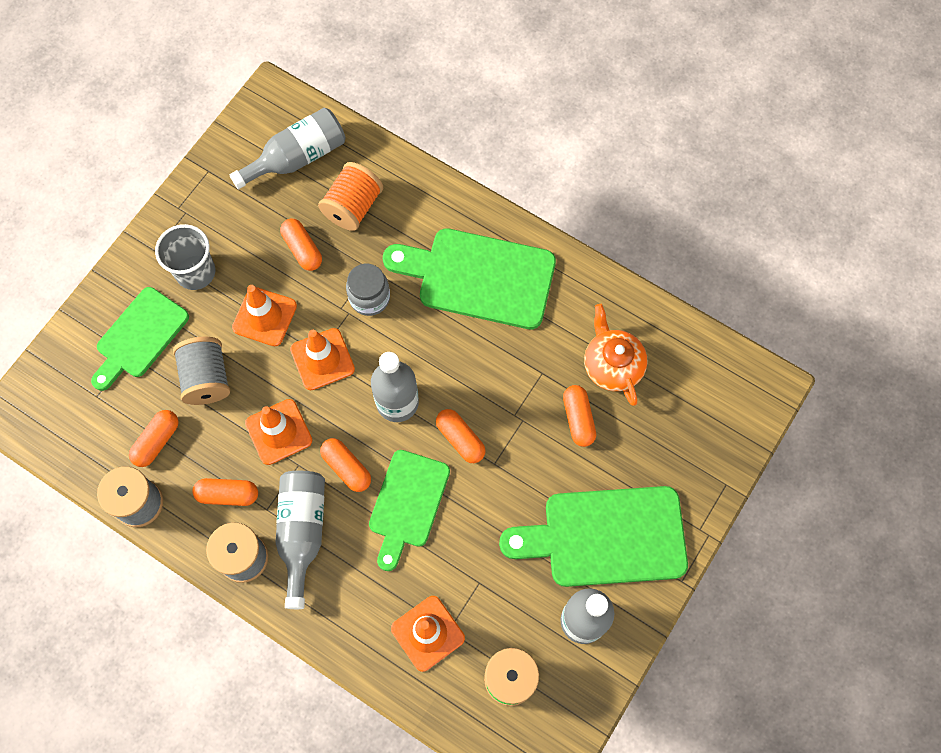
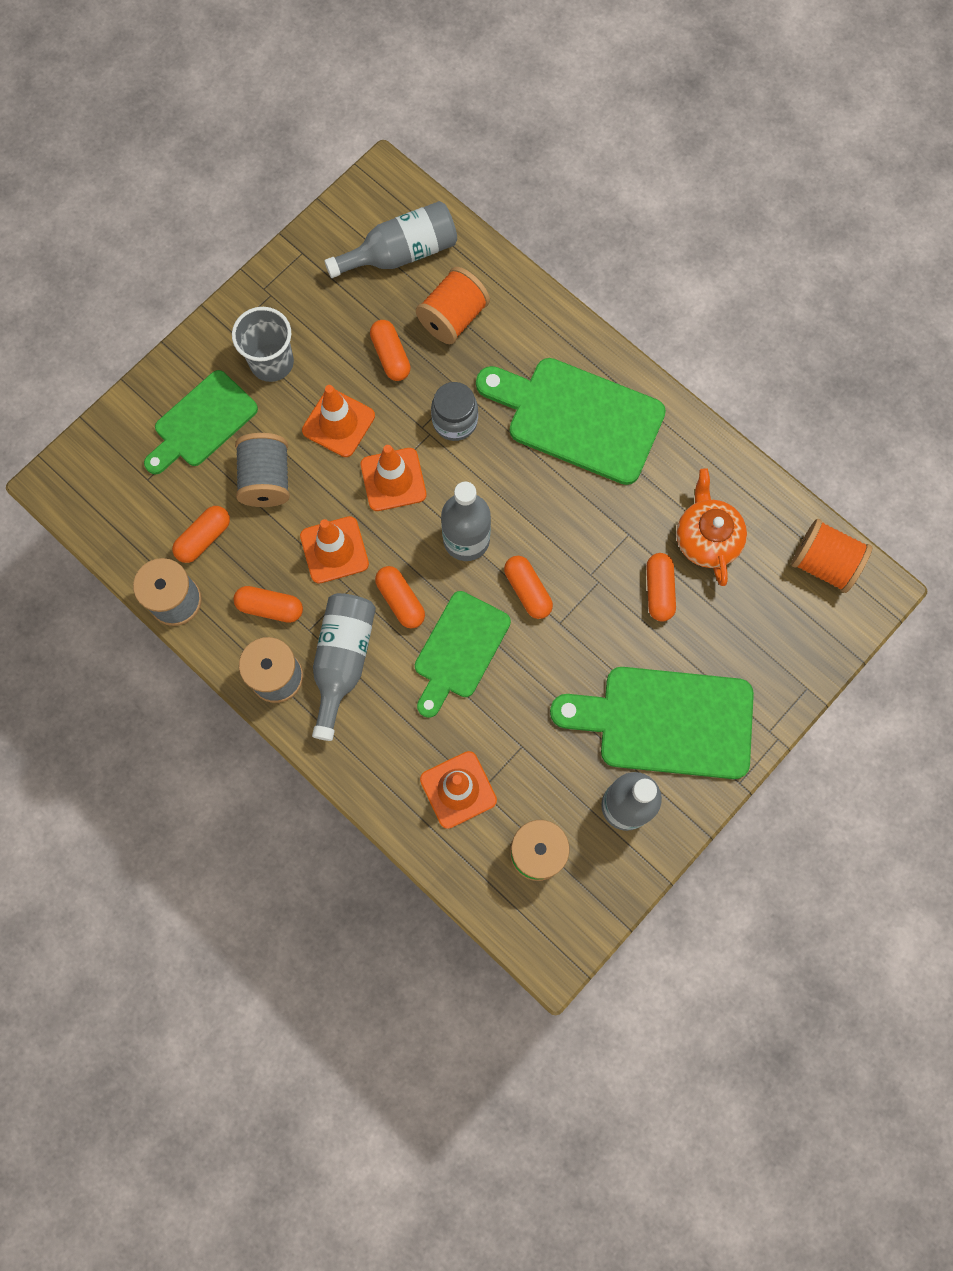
camera: 10 degrees right, 5 degrees up
none -> orange spool [791,519,872,593]

